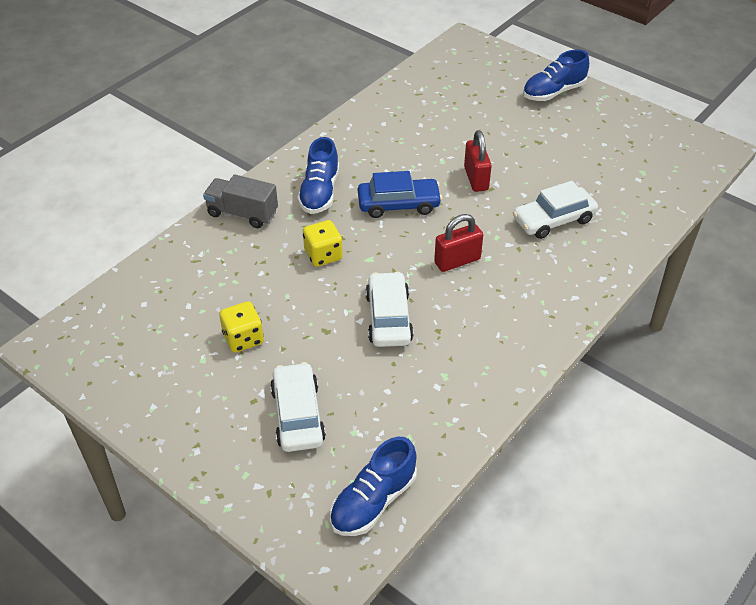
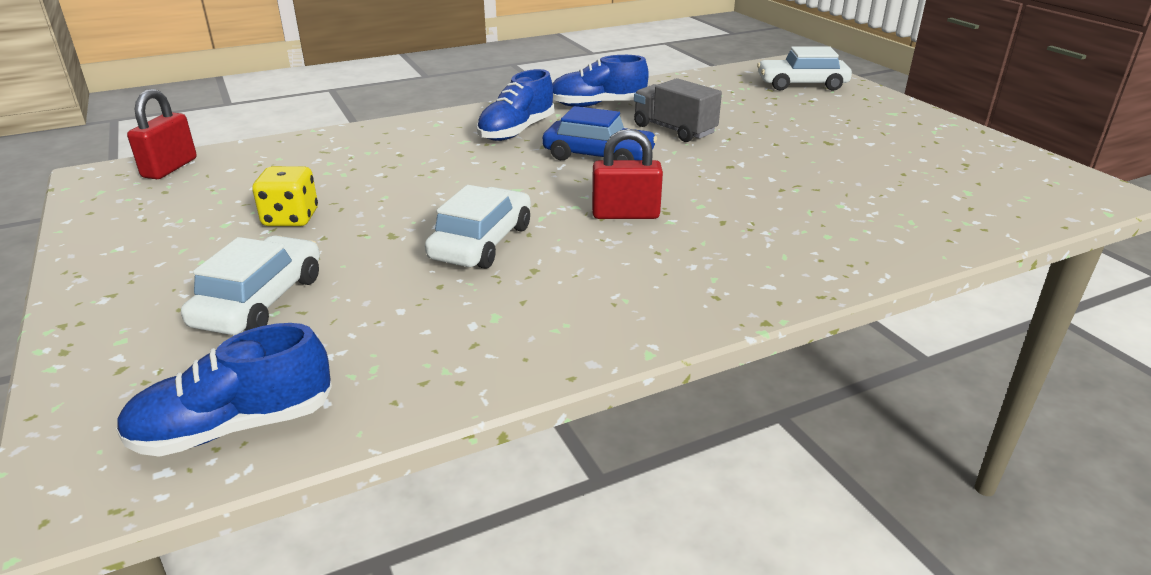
camera: 25 degrees right, 15 degrees down
grey truck [203,174,278,228] -> grey truck moved to [634,78,722,142]
yellow dice [303,220,343,267] -> none
red padlock [464,130,492,192] -> red padlock moved to [127,89,197,179]
white car [513,181,598,239] -> white car moved to [757,46,852,91]
blue shoe [523,50,589,101] -> blue shoe moved to [552,55,649,107]

